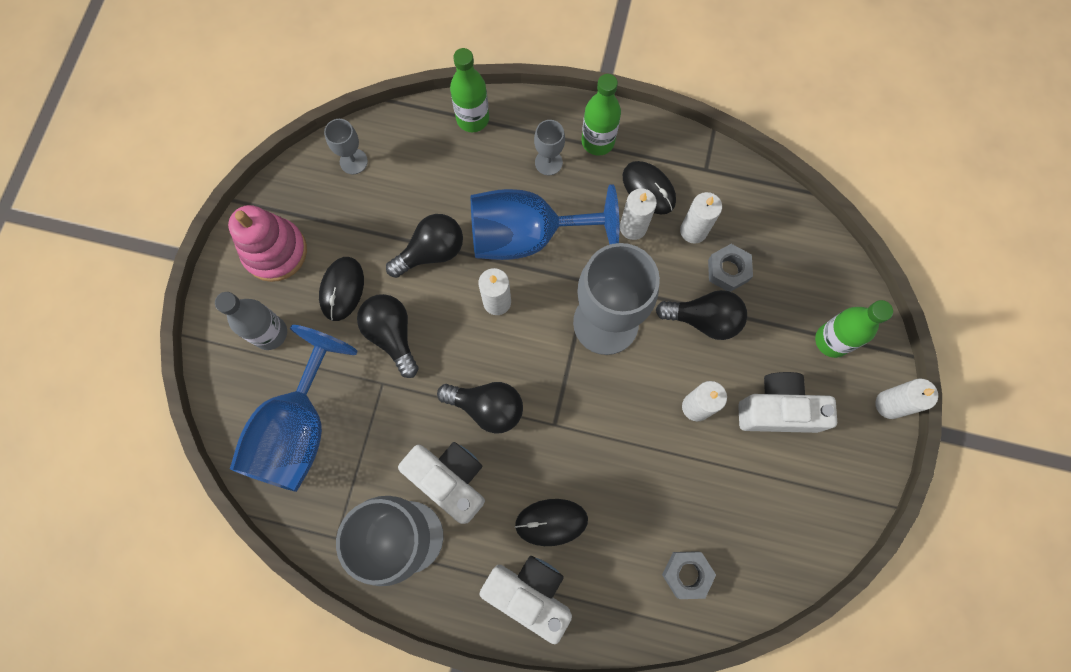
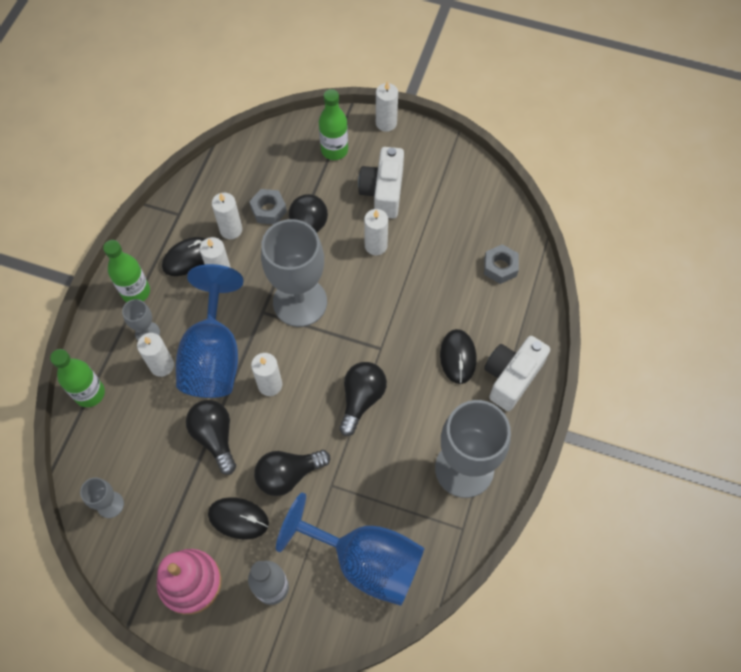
camera: 85 degrees left, 10 degrees down
white camera [398,442,485,524] -> none
none -> white candle [137,333,174,377]

